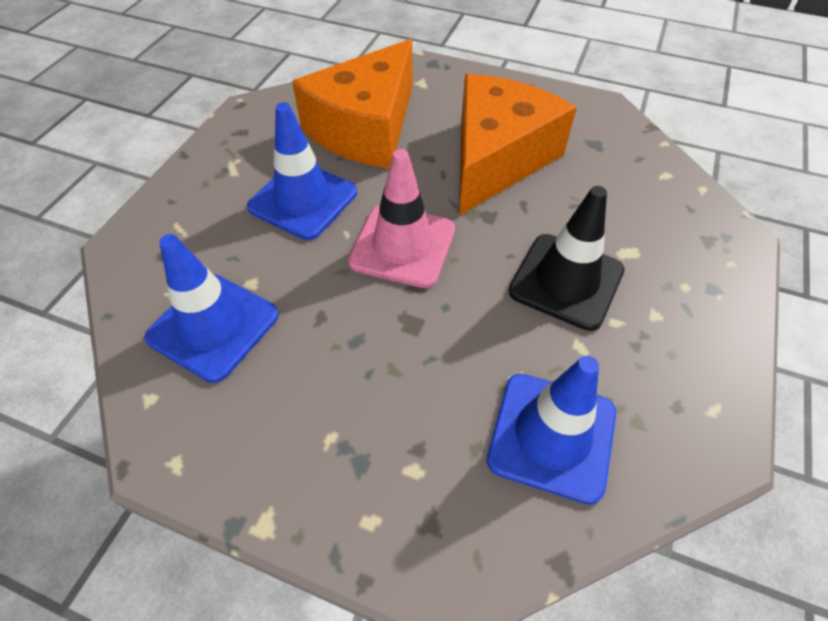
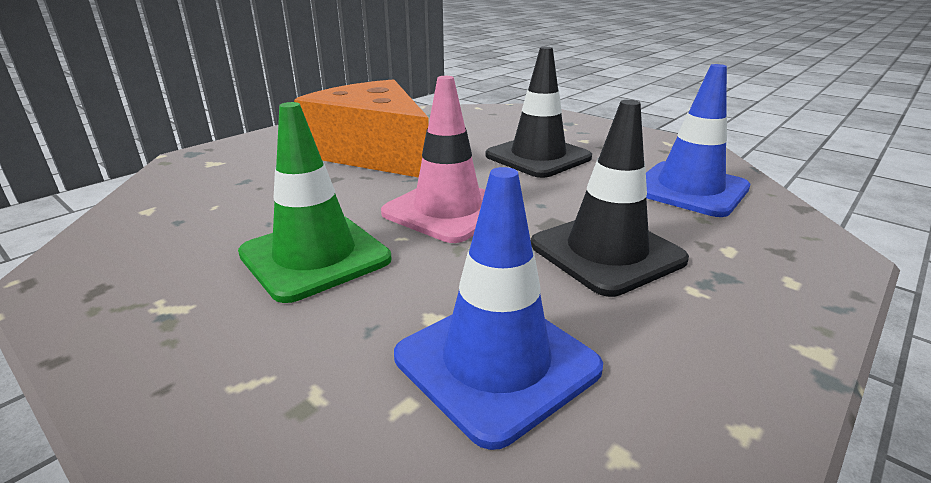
camera: 70 degrees left, 25 degrees down
blue traffic cone [247,102,357,240] -> green traffic cone [238,102,391,303]
orange cheese [292,39,412,168] -> none
none -> black traffic cone [531,100,689,297]

